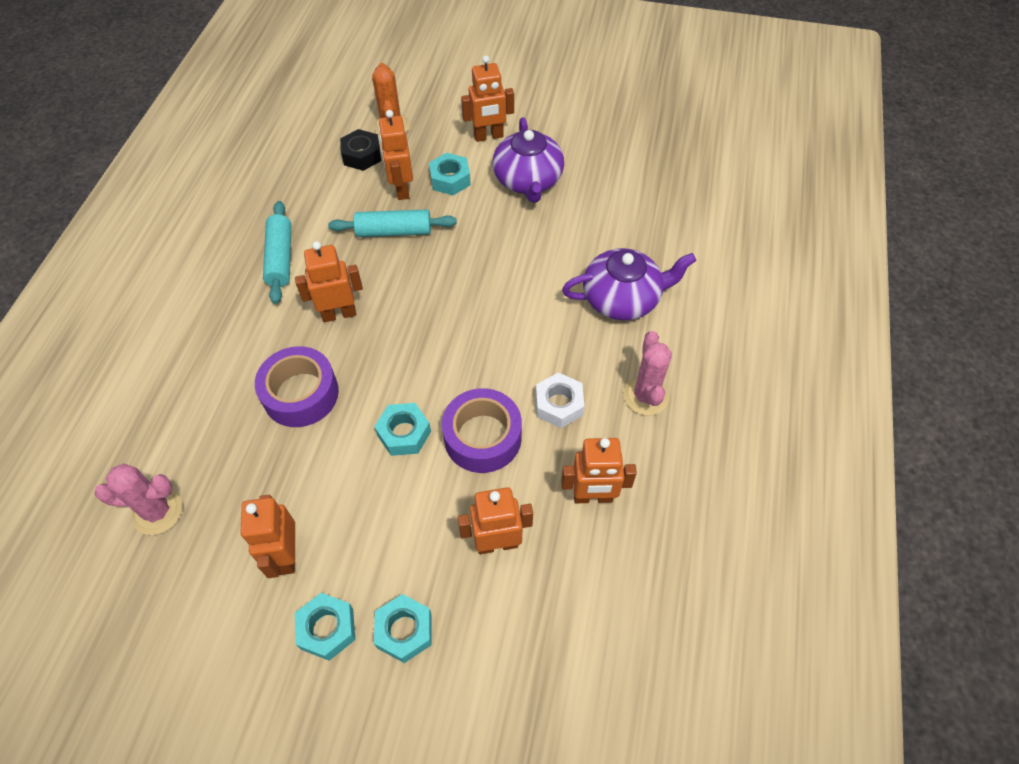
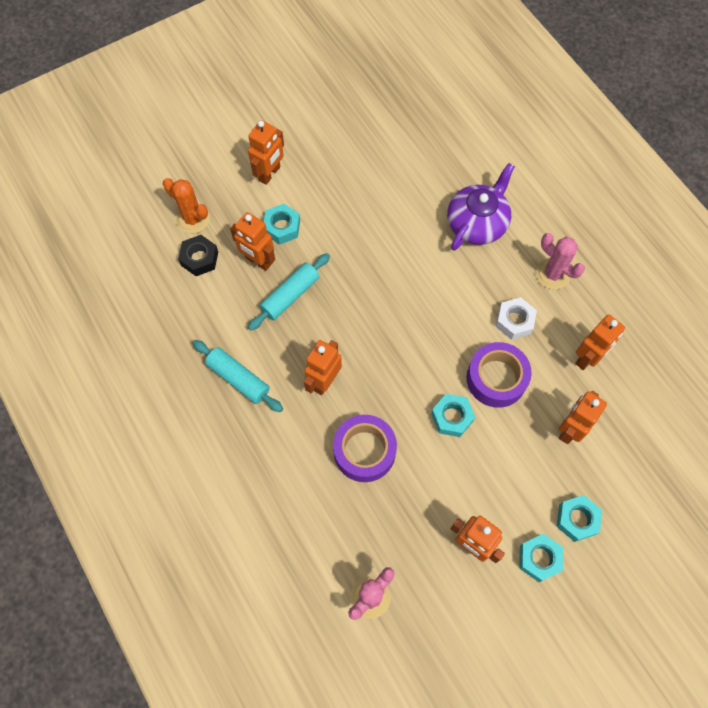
camera: 45 degrees left, 10 degrees up
purple teapot [493,117,564,203] -> none

